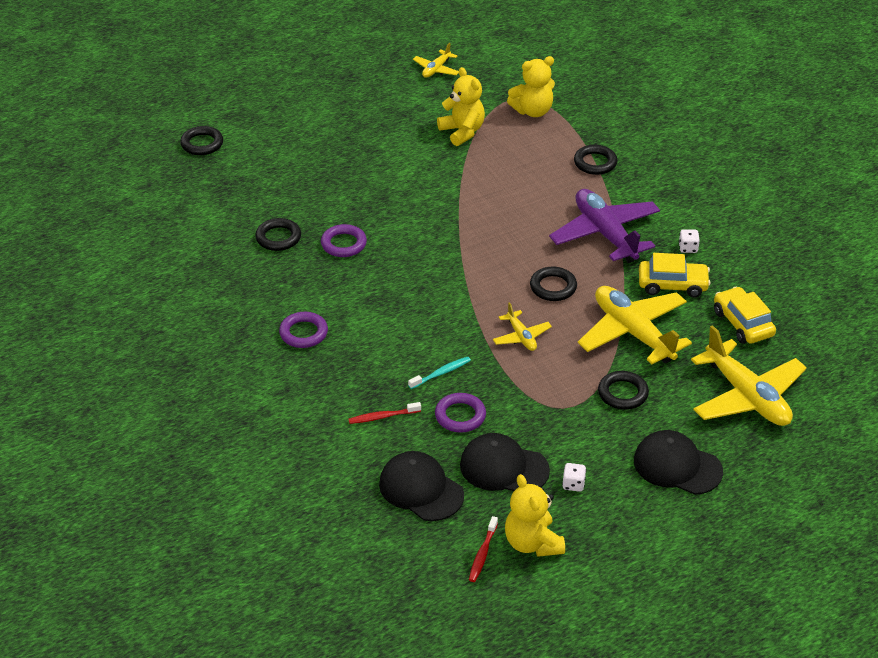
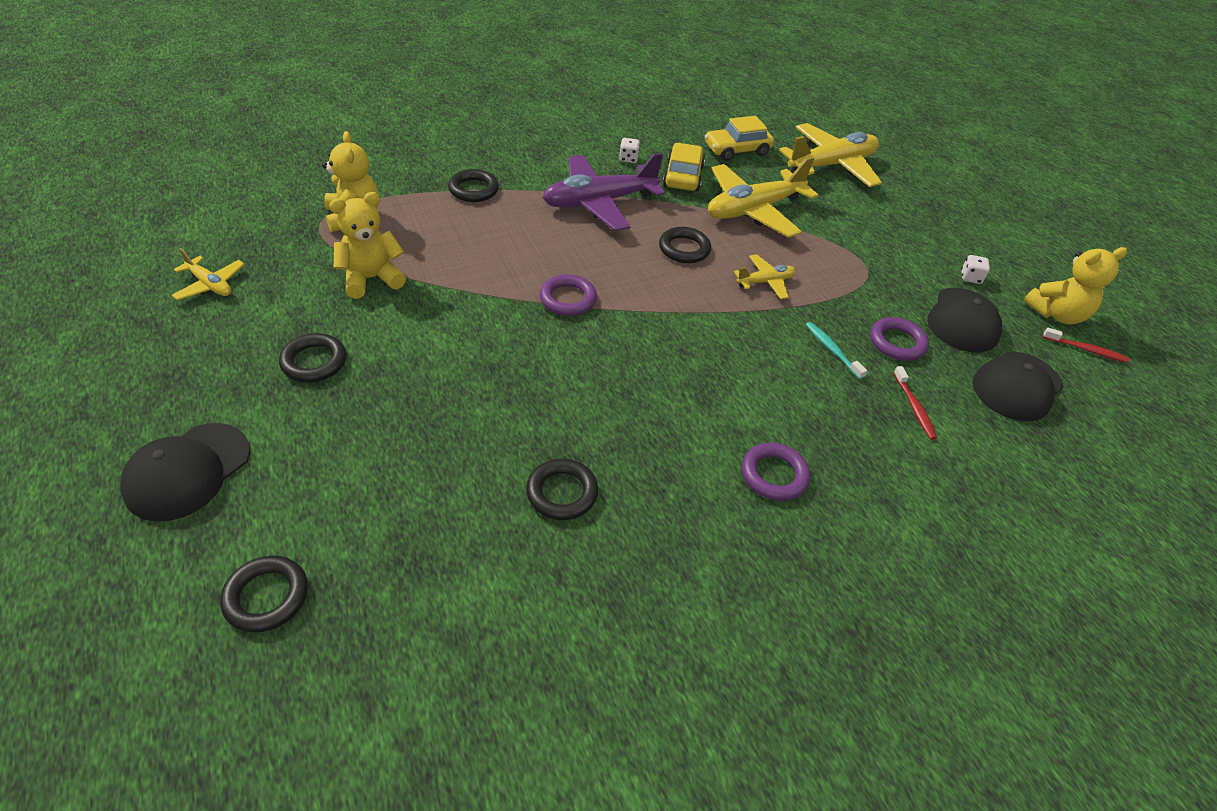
camera: 90 degrees left, 5 degrees up
purple ring [321,224,367,257] -> purple ring moved to [540,274,597,316]
black ring [598,371,649,410] -> black ring moved to [279,333,346,382]
black cap [634,430,723,495] -> black cap moved to [120,423,250,521]

